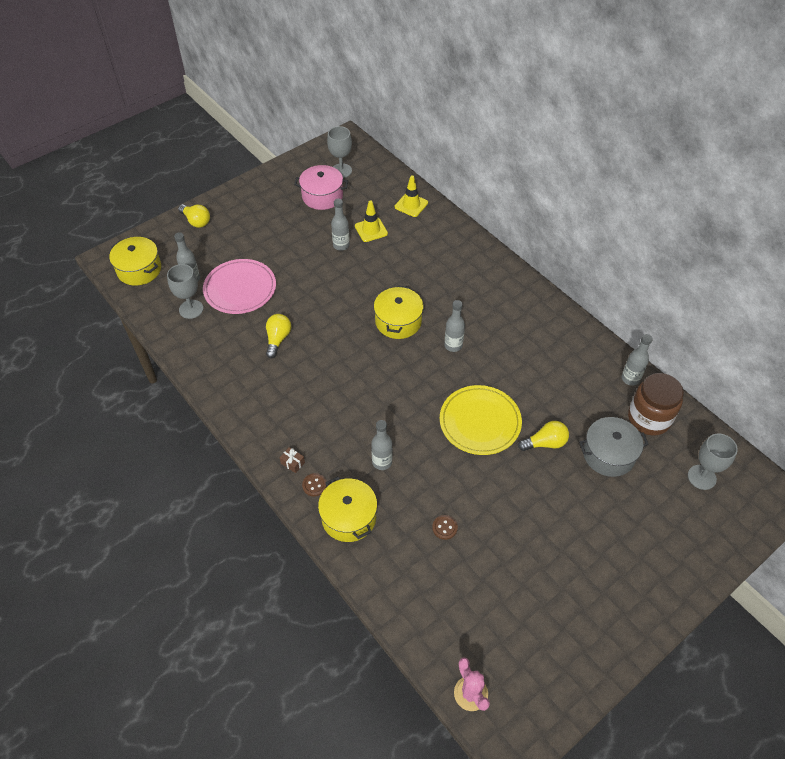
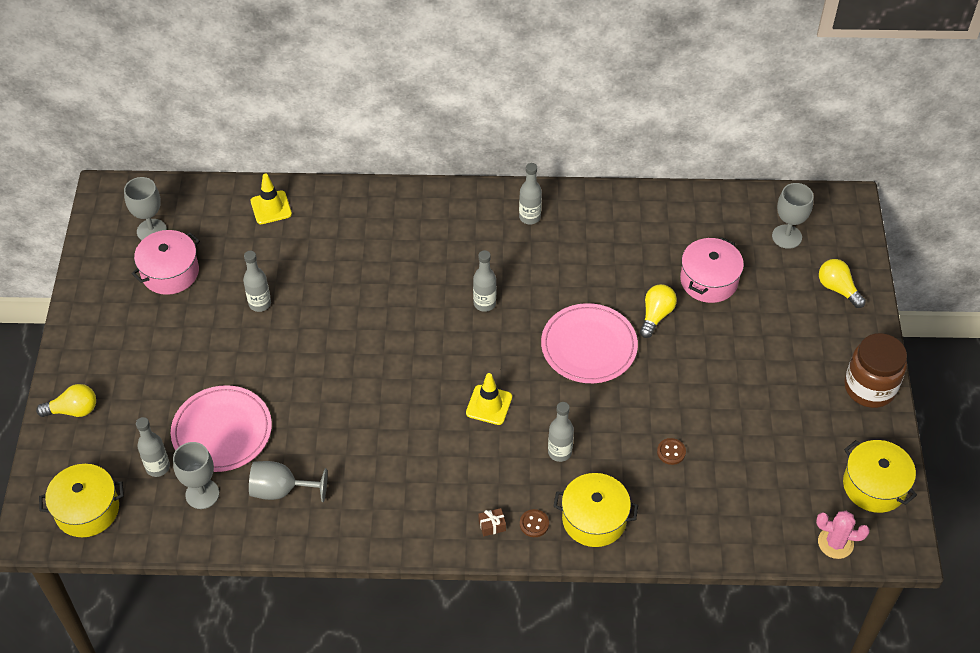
camera: 50 degrees left, 0 degrees up
yellow light bulb [266,314,291,358] -> yellow light bulb moved to [819,259,866,308]
yellow traffic cone [355,200,388,242] -> yellow traffic cone moved to [466,373,512,425]
yellow pot [374,286,424,339] -> yellow pot moved to [843,440,917,513]
yellow plate [440,385,522,455] -> pink plate [541,303,638,383]
grey pot [579,417,649,477] -> pink pot [680,237,744,303]
grey bottle [621,334,653,386] -> grey bottle moved to [519,163,542,225]
brown jar [628,373,684,436] -> brown jar moved to [844,333,907,408]
none -> grey goblet [249,461,328,502]

